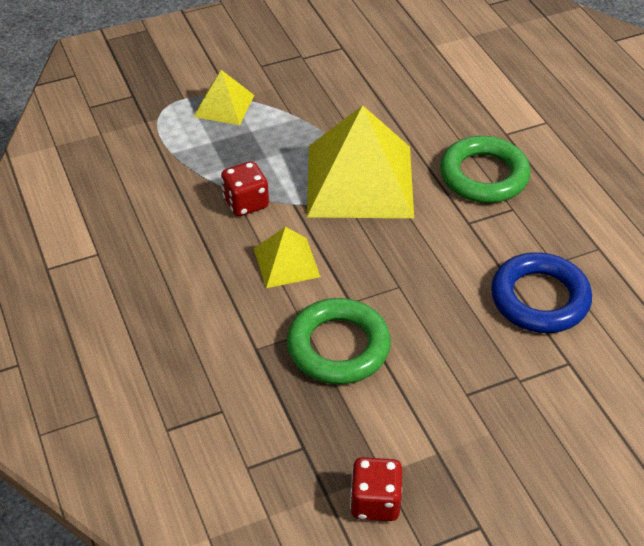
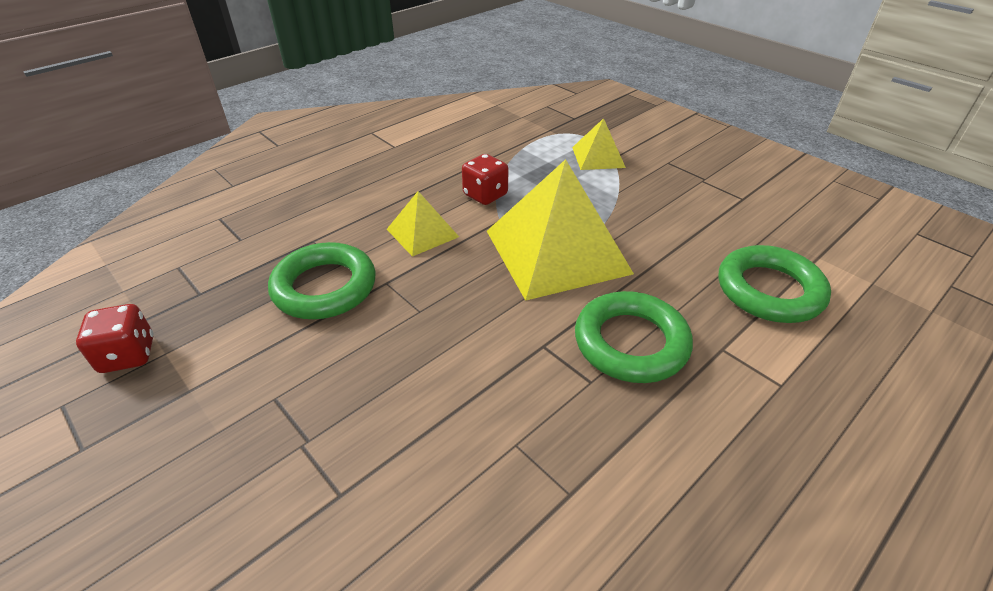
camera: 70 degrees right, 5 degrees down
blue ring [491,252,592,333] -> none
none -> green ring [719,245,831,323]

